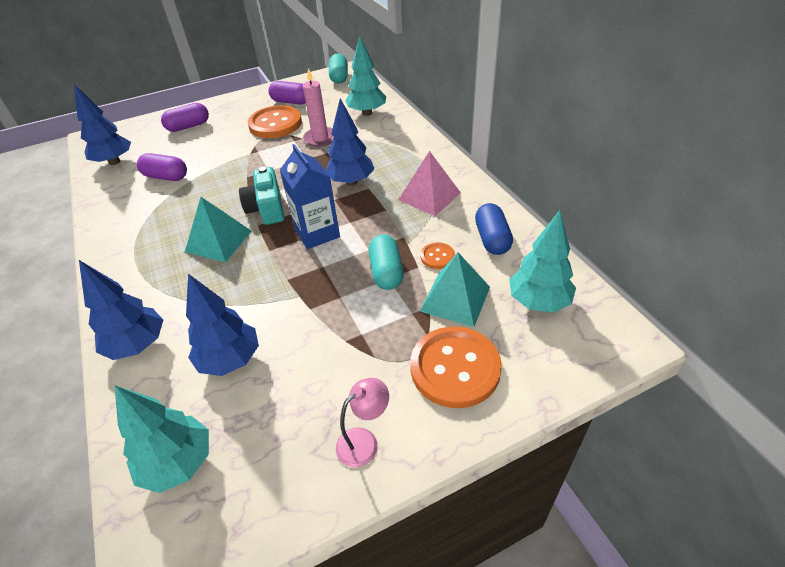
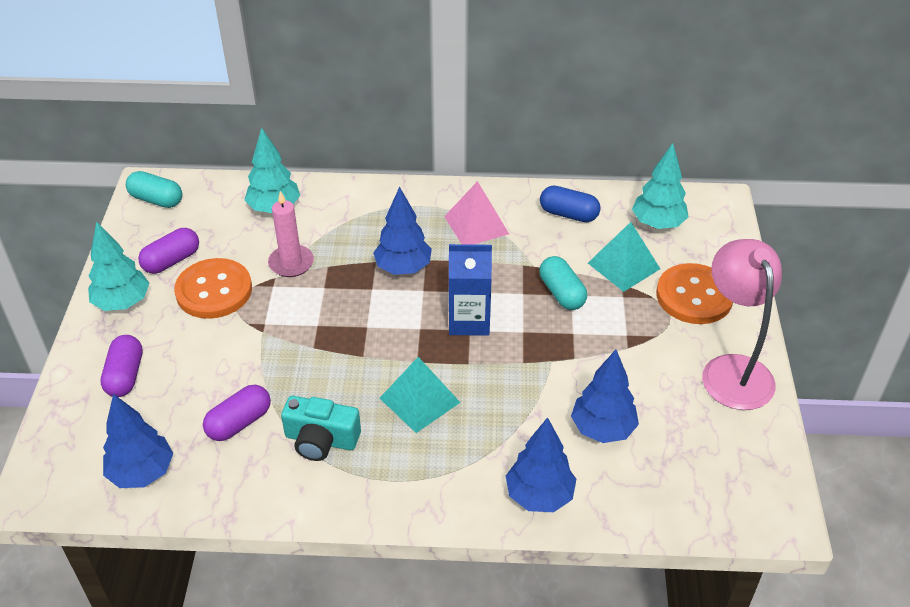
camera: 65 degrees left, 0 degrees up
turquoise tree [114,385,209,493] -> turquoise tree moved to [88,221,150,311]
turquoise camera [239,167,284,225] -> turquoise camera moved to [281,396,361,461]
pink lamp [336,378,389,467] -> pink lamp [702,239,782,410], size x2.09
turquoise capsule [369,234,404,290] -> turquoise capsule turned 45 degrees clockwise [539,256,587,310]
orange button [421,242,455,269] -> none

